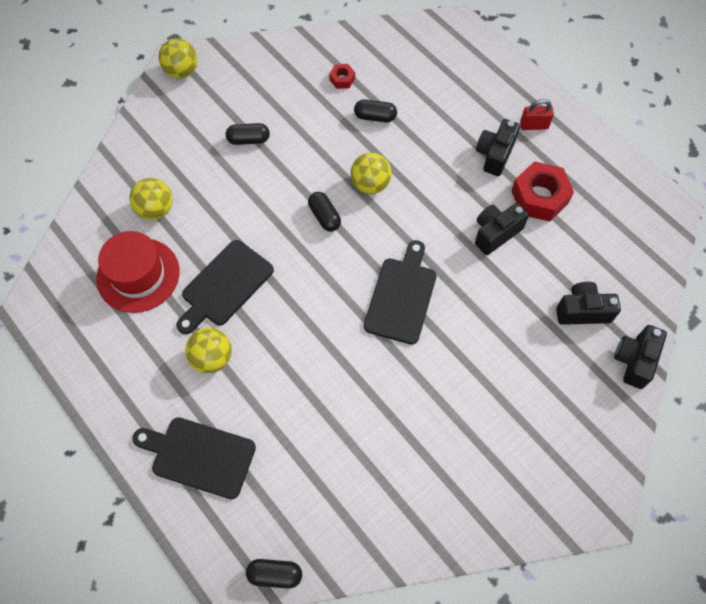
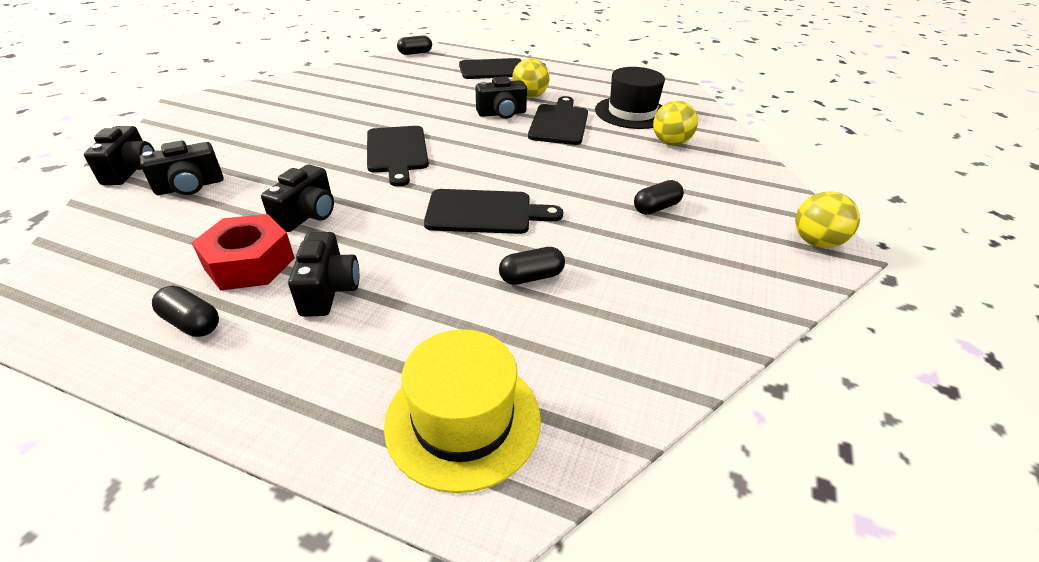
camera: 150 degrees right, 25 degrees down
red hat [96,231,180,313] -> black hat [595,67,665,129]
black capsule [308,192,341,232] -> black capsule moved to [152,286,219,337]
red nut [329,64,355,89] -> none
yellow ball [351,152,392,194] -> black cutting board [424,189,563,234]
red padlock [520,99,554,130] -> none
none -> yellow hat [384,329,541,493]
none -> black camera [475,77,527,119]

